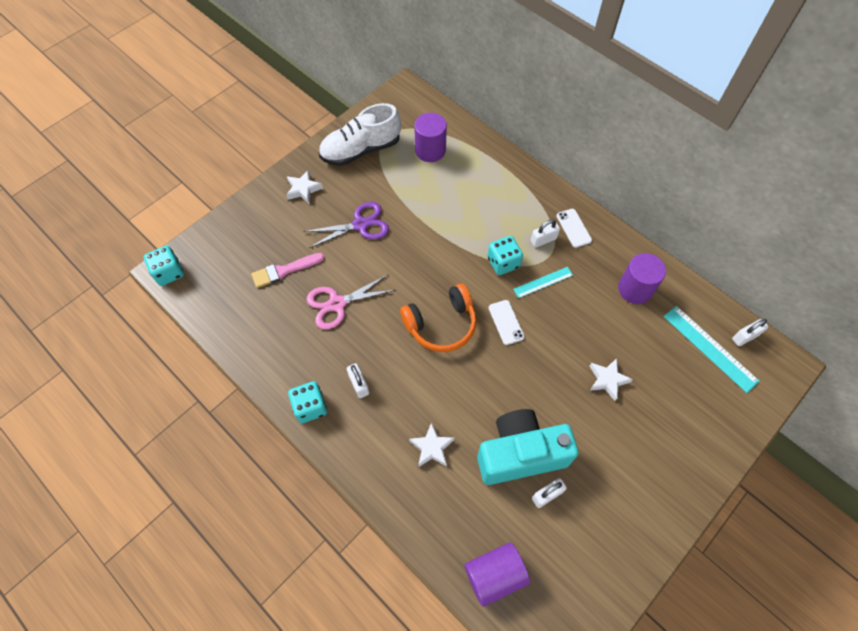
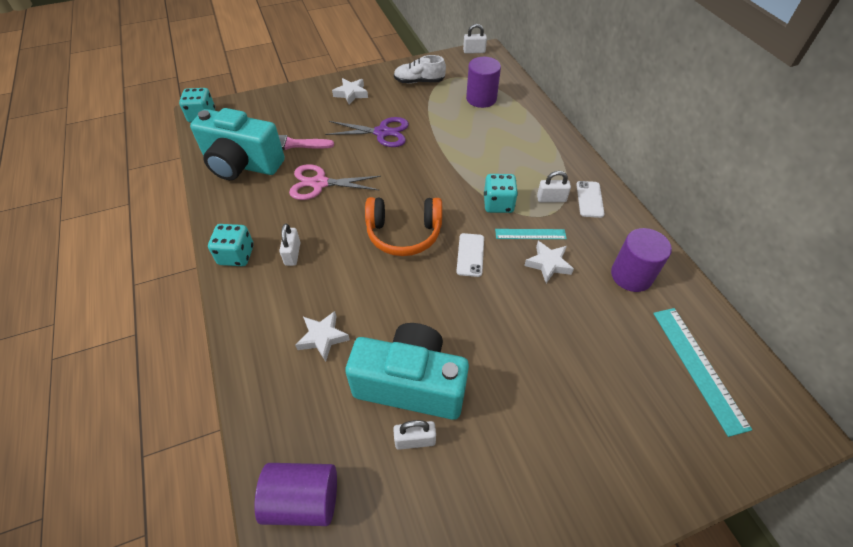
camera: 25 degrees right, 10 degrees down
white shoe [319,103,401,166] -> white shoe [394,55,446,83], size x0.62
white star [589,358,633,401] -> white star moved to [524,241,574,283]
white padlock [732,319,768,346] -> white padlock moved to [463,24,487,54]
none -> turquoise camera [190,108,285,180]

